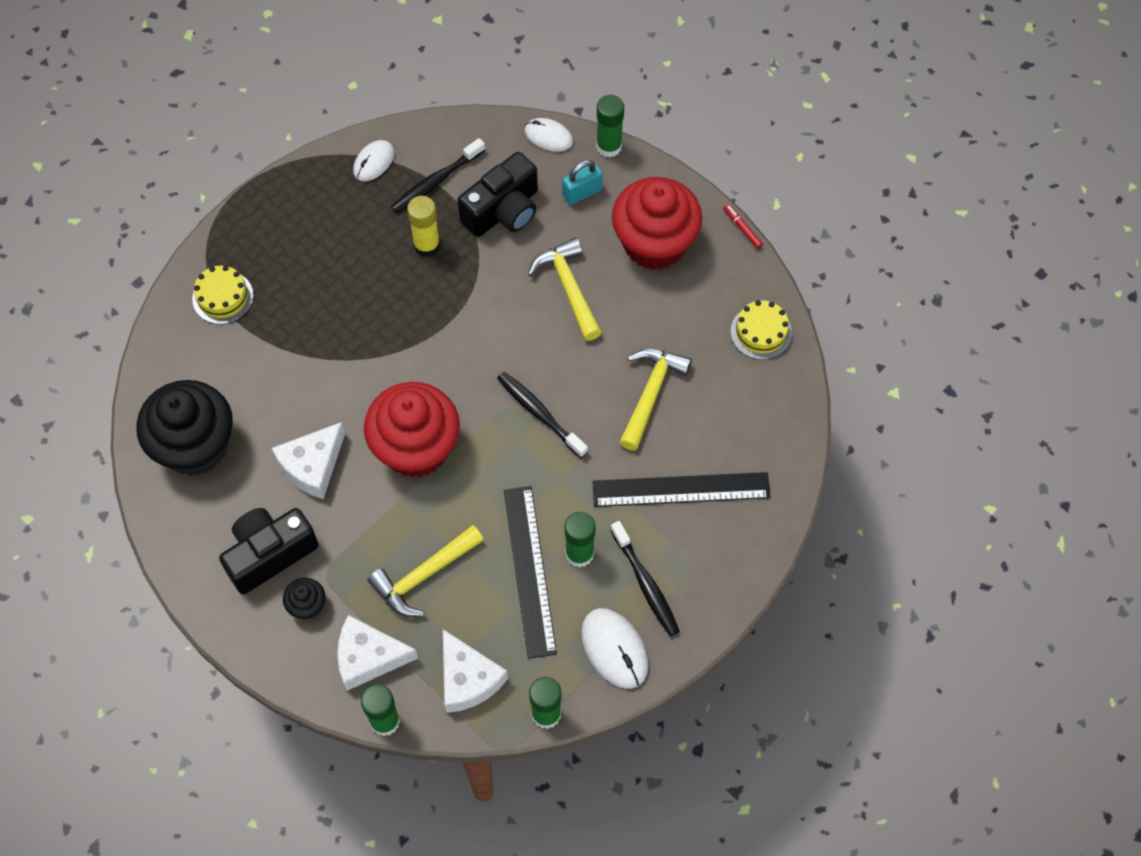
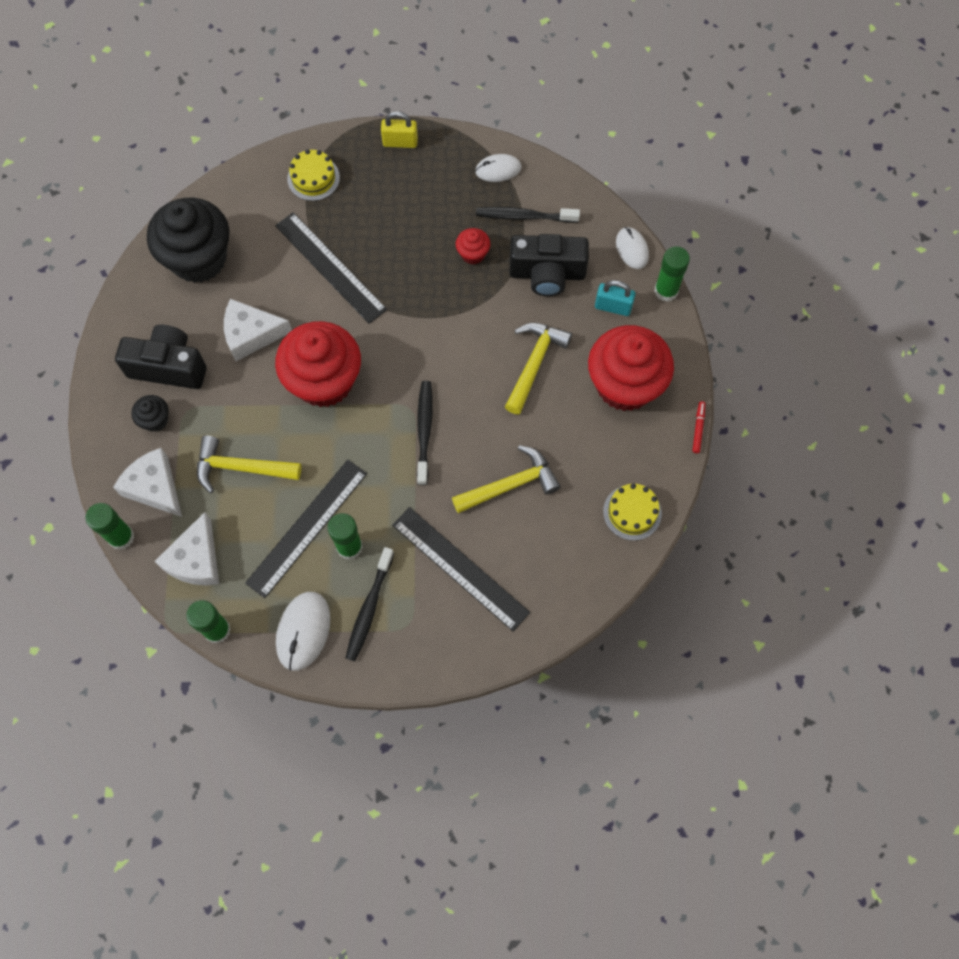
camera: 45 degrees right, 5 degrees up
yellow glue stick [407,196,440,257] -> red cupcake [456,228,490,264]
none -> black ruler [275,213,387,324]
none -> yellow padlock [381,111,418,148]

